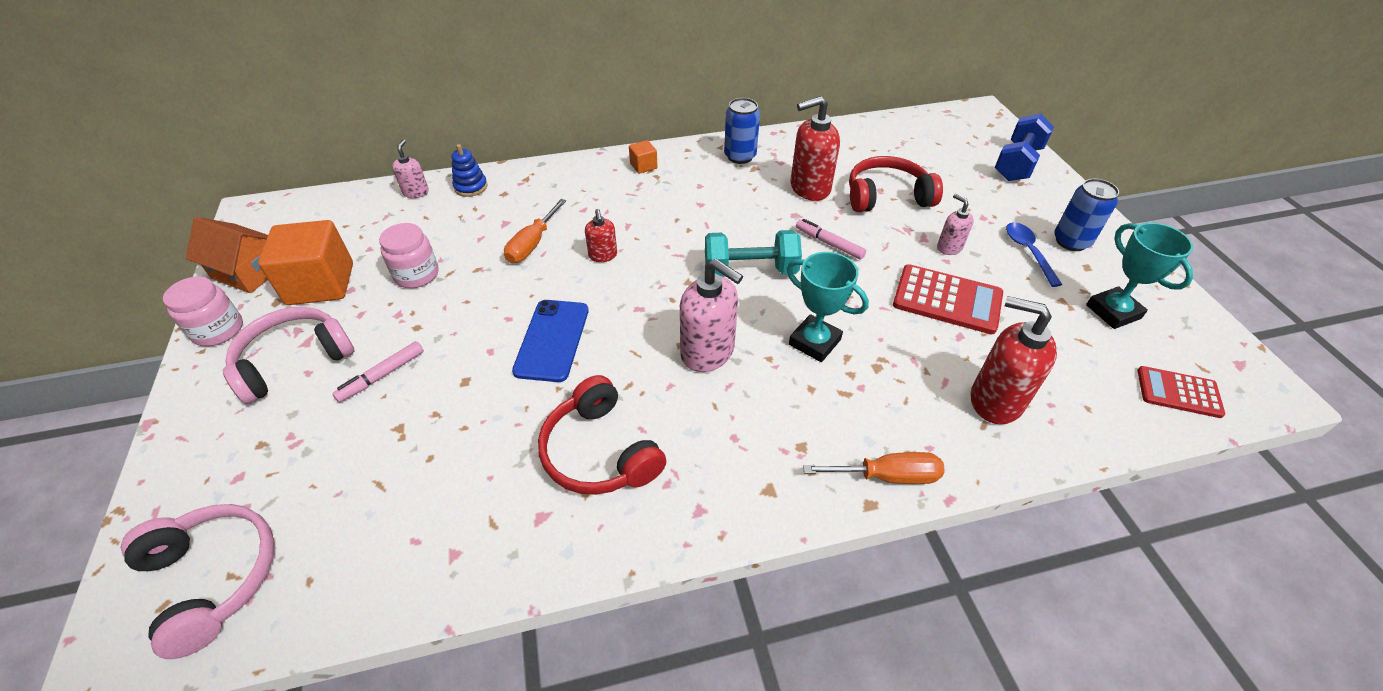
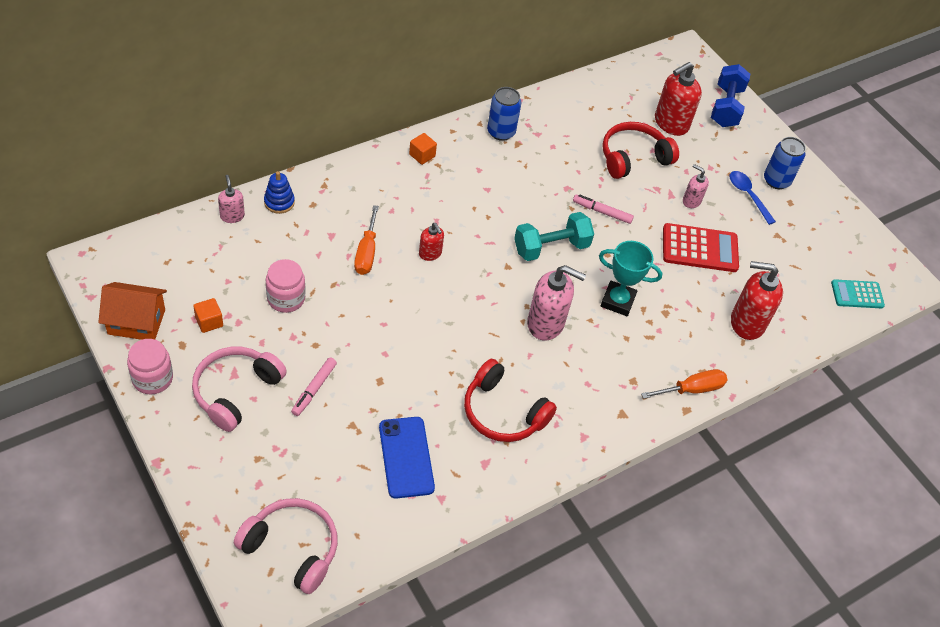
camera: 25 degrees left, 5 degrees up
orange cube [258,220,353,305] -> orange cube [193,298,223,333], size x0.45
blue phone [512,300,589,382] -> blue phone moved to [379,417,435,499]
red soap dispenser [790,96,840,201] -> red soap dispenser moved to [655,62,702,136]
turquoise trophy [1086,223,1193,329] -> none
red calculator [1137,366,1225,418] -> turquoise calculator [831,279,885,309]

